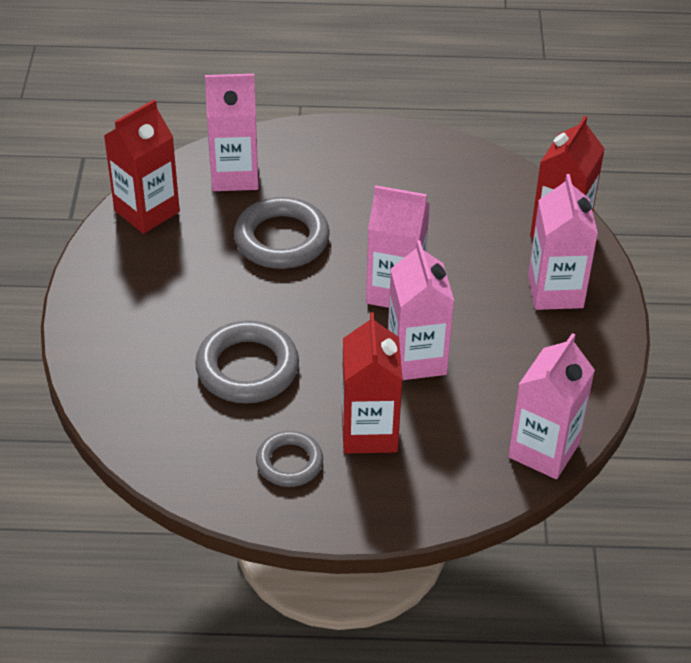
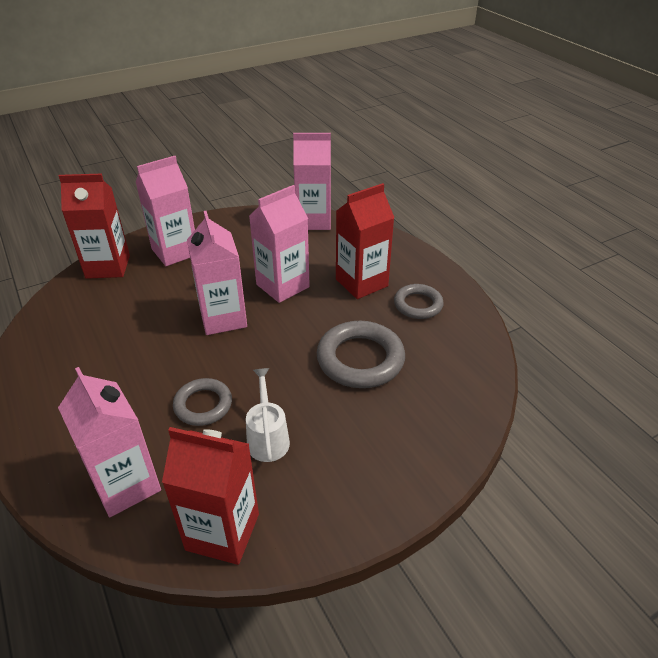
camera: 120 degrees left, 5 degrees down
grey ring [234,197,330,269] -> grey ring [173,378,232,426], size x0.62
none -> white watering can [246,368,290,462]

